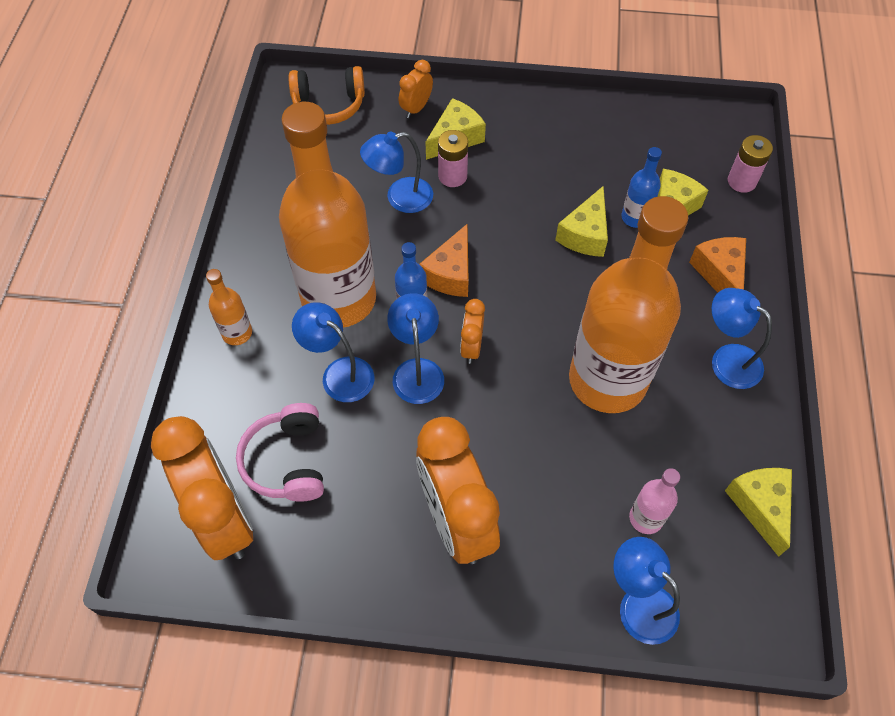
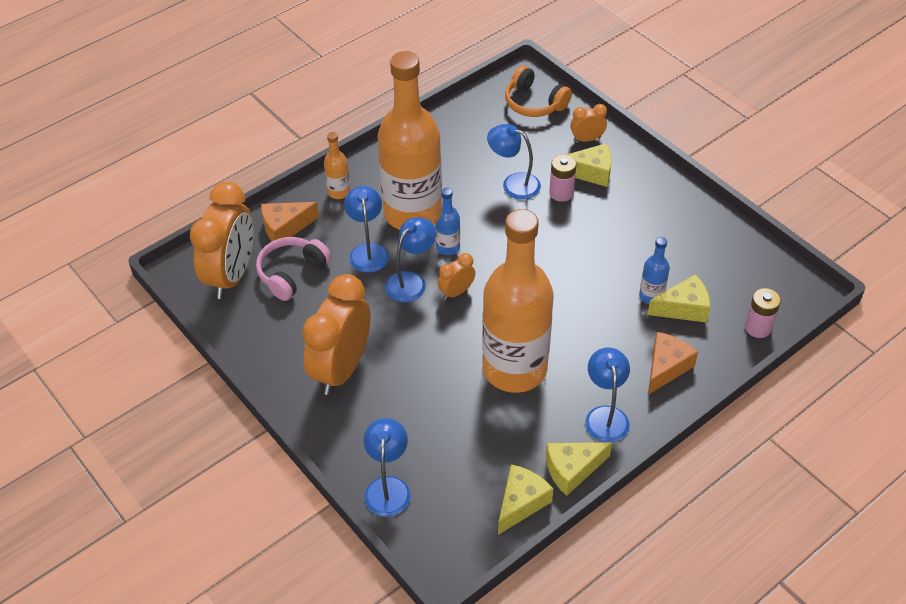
camera: 45 degrees right, 10 degrees down
orange cheese [419,223,469,297] -> orange cheese moved to [261,202,319,241]
yellow cheese [555,186,608,257] -> yellow cheese moved to [546,442,612,496]
pink bottle [629,468,680,534] -> none

